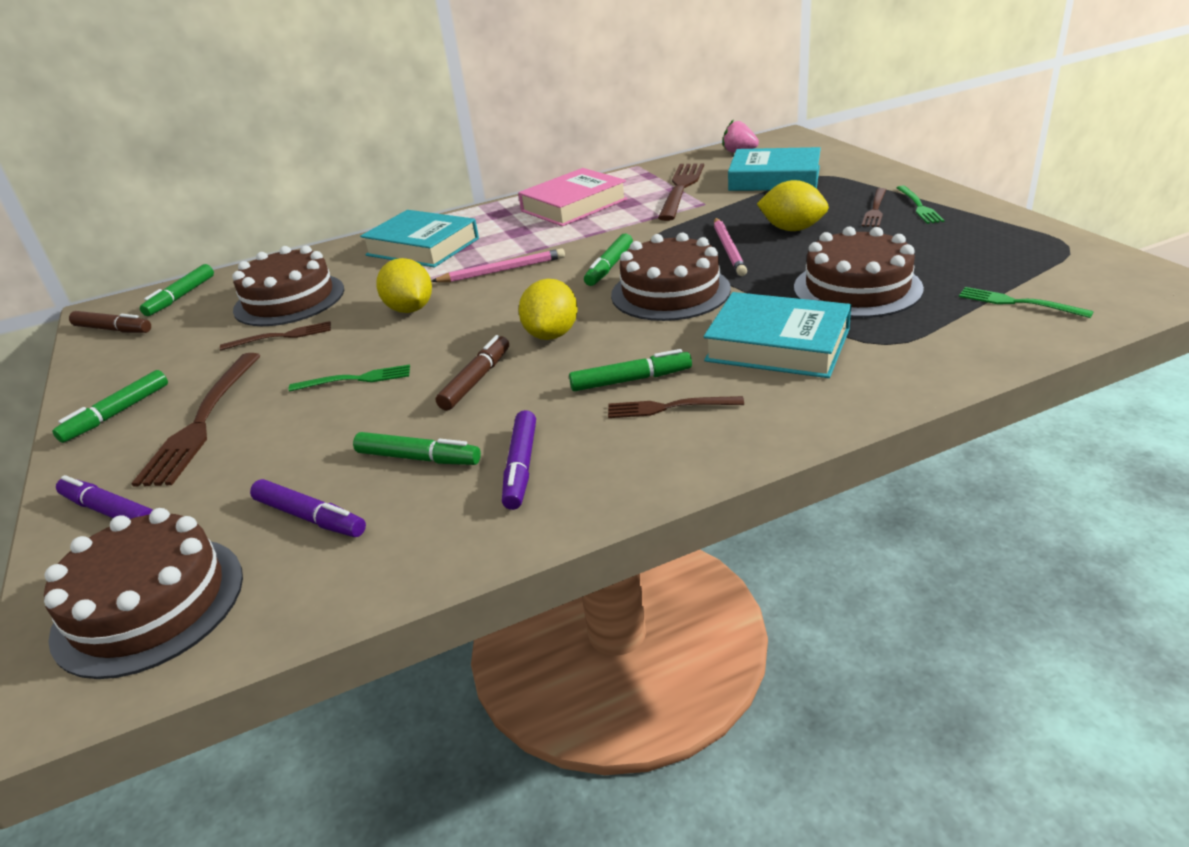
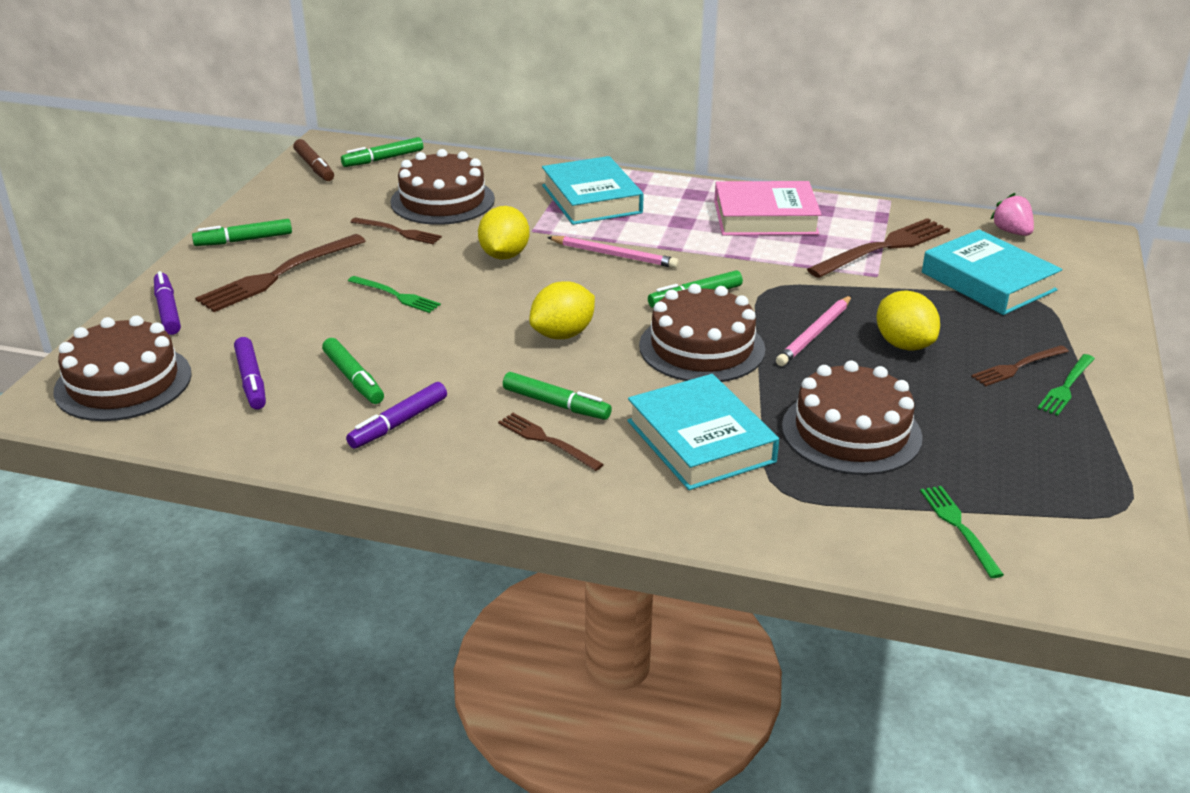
camera: 35 degrees right, 0 degrees up
brown marker [436,335,509,410] -> none

